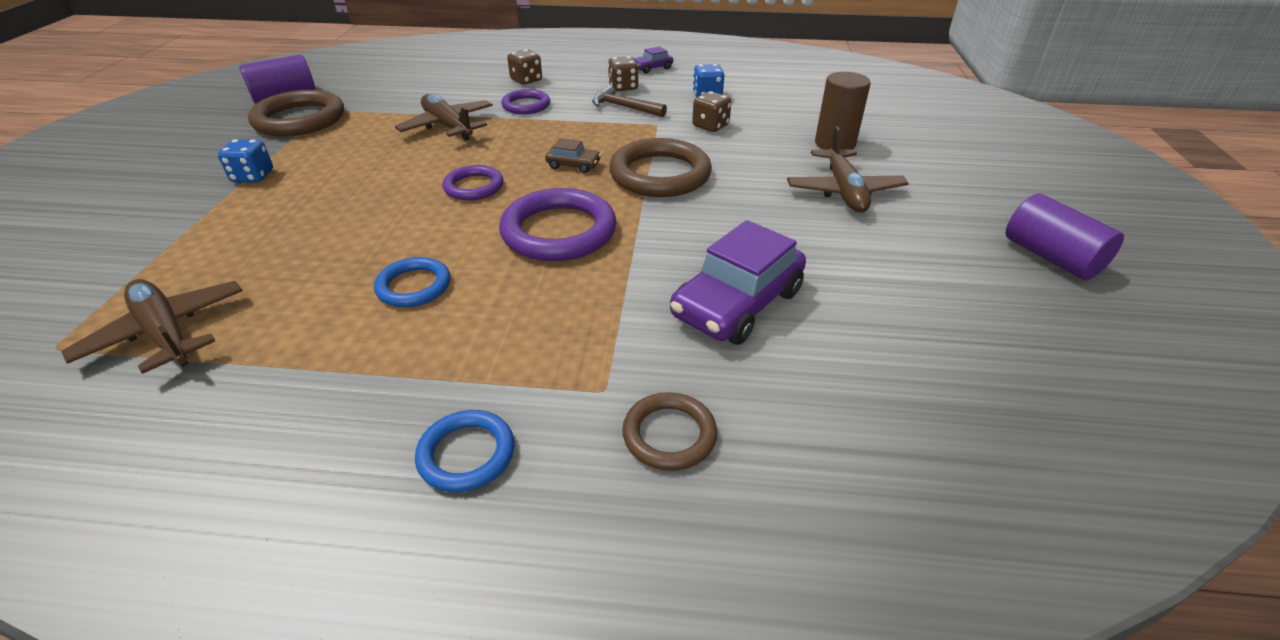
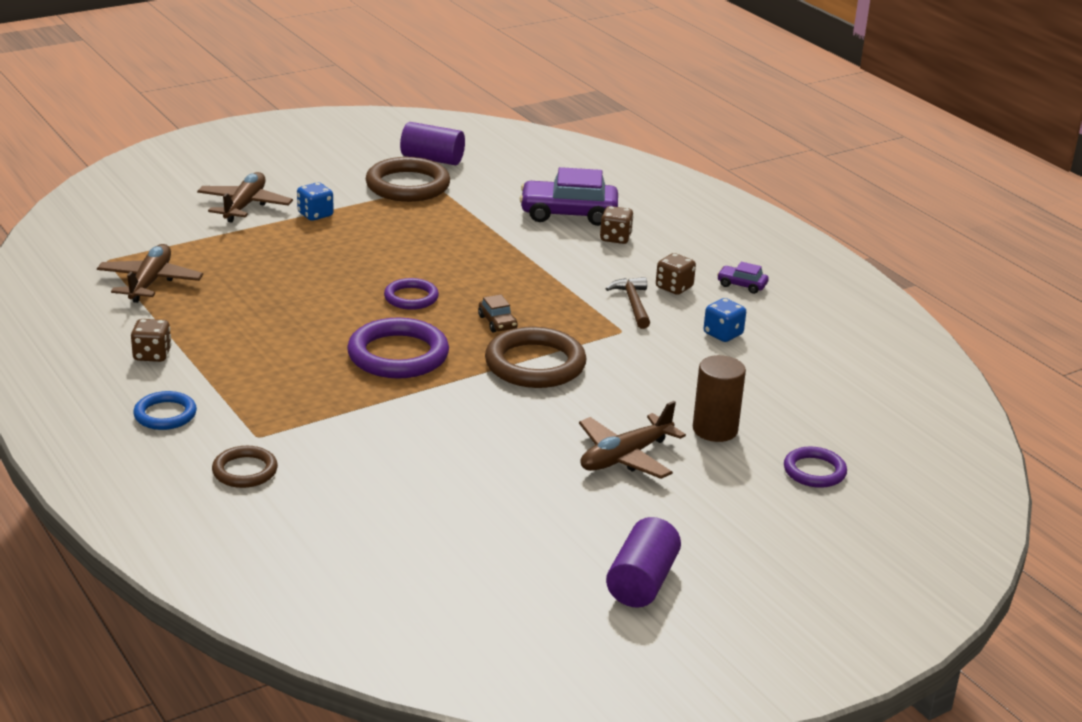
camera: 50 degrees right, 10 degrees down
blue ring [374,257,450,307] -> none
brown plane [395,94,493,141] -> brown plane moved to [197,172,293,223]
purple ring [501,89,550,114] -> purple ring moved to [784,447,847,488]
purple car [670,220,806,345] -> purple car moved to [519,167,618,226]
brown dice [692,91,732,132] -> brown dice moved to [131,319,172,362]

